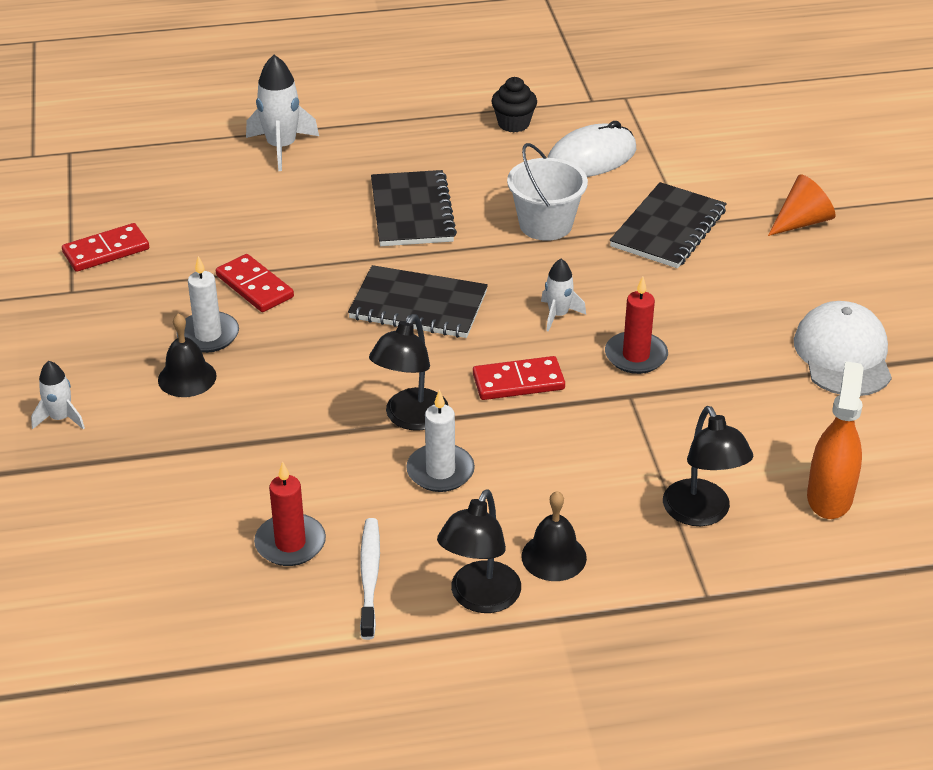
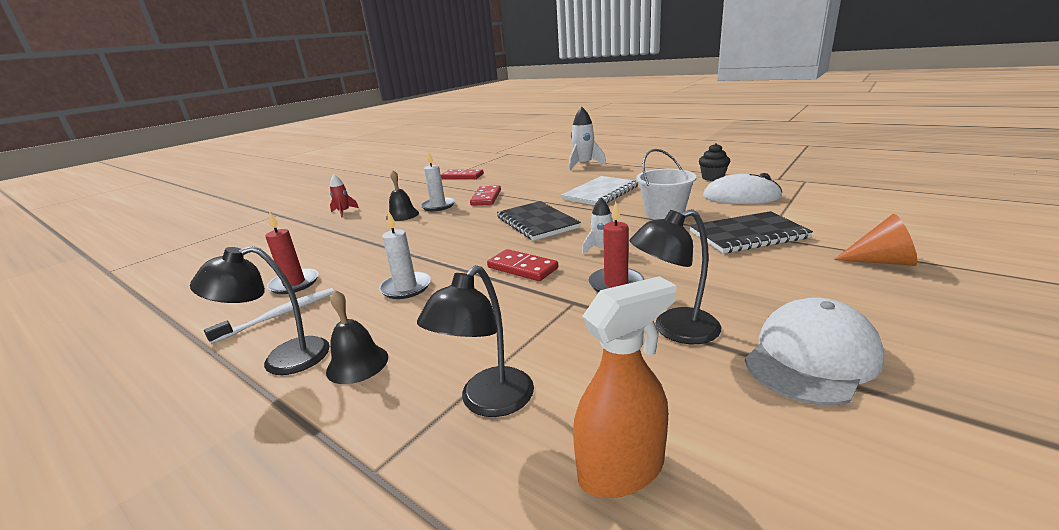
camera: 50 degrees right, 15 degrees down
white rocket [31,361,85,429] -> red rocket [330,174,359,218]
black lamp [369,314,449,431] -> black lamp moved to [630,209,721,344]
black notebook [371,170,457,246] -> white notebook [561,176,638,205]

